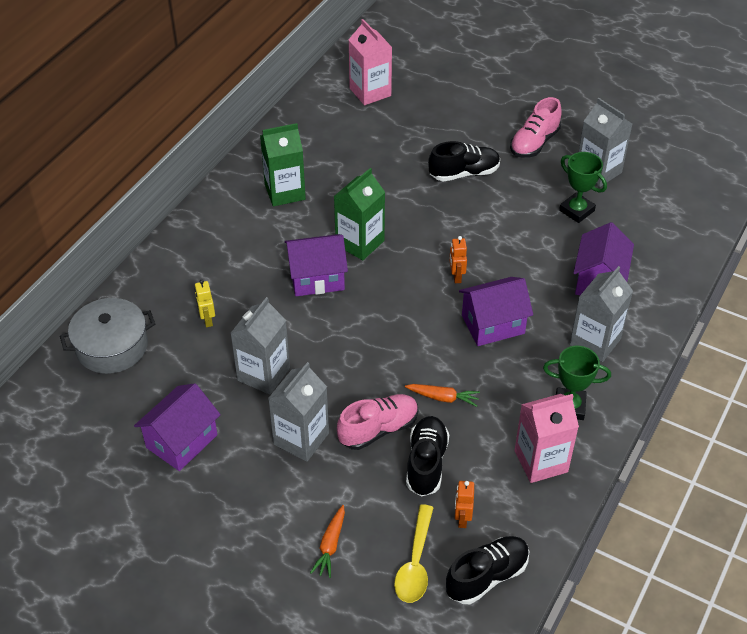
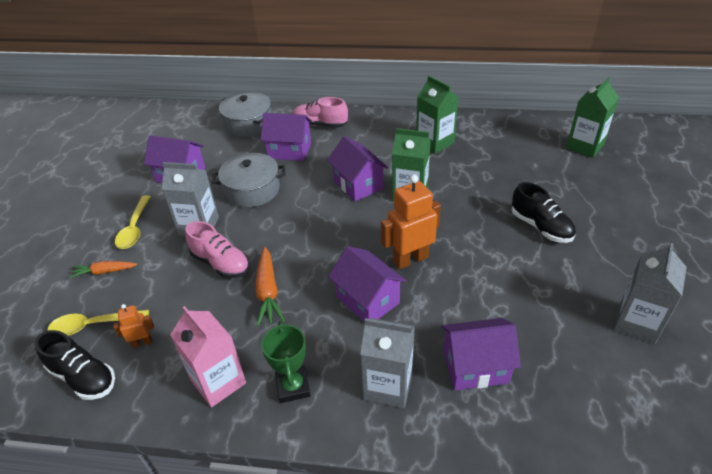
camera: 70 degrees right, 5 degrees down
yellow robot [195,280,215,327] -> purple house [261,113,312,161]
grey carton [230,297,290,395] -> grey pot [212,153,285,207]
pink carton [349,19,392,105] -> green carton [566,77,619,158]
orange carrot [405,384,480,407] -> orange carrot [255,247,285,326], size x1.52
black shoe [406,416,449,496] -> none
orange robot [449,236,467,283] -> orange robot [381,174,441,269], size x1.98
pink shoe [510,97,562,158] -> pink shoe moved to [292,97,348,128]
green trophy [559,152,607,223] -> none
none -> yellow spoon [115,196,150,249]

